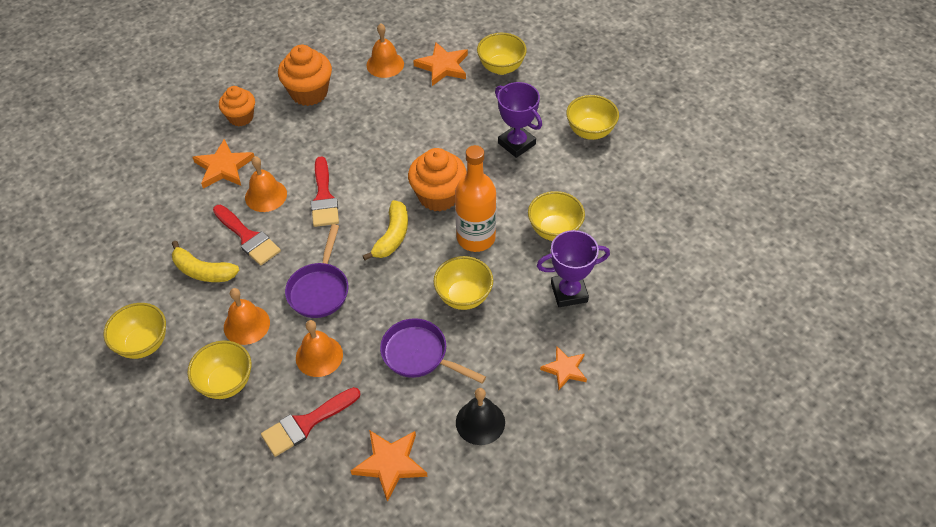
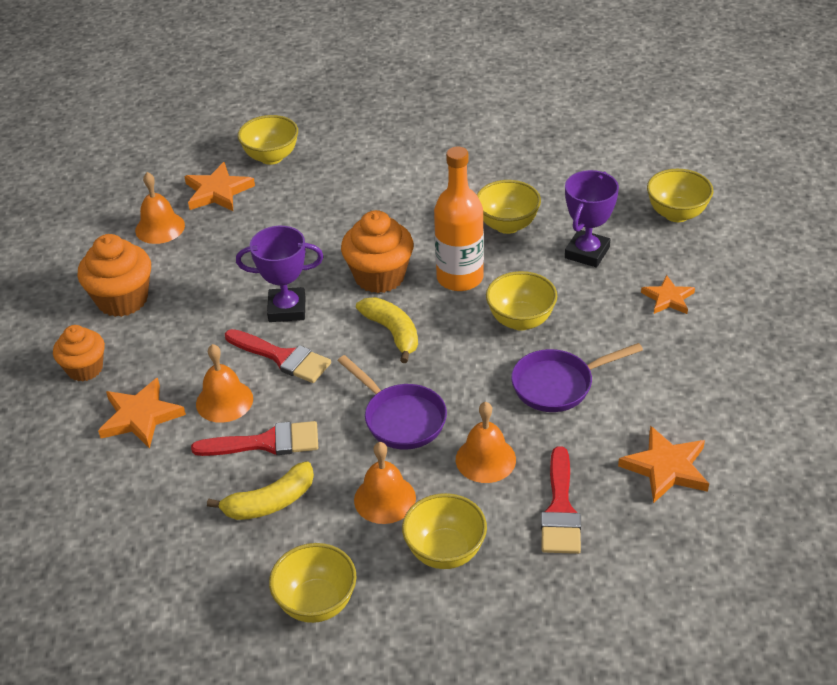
camera: 50 degrees left, 10 degrees down
black bell [456,388,505,445] -> none
purple trophy [495,82,542,158] -> purple trophy moved to [236,226,324,322]
yellow bowl [566,95,619,140] -> yellow bowl moved to [647,169,713,222]

